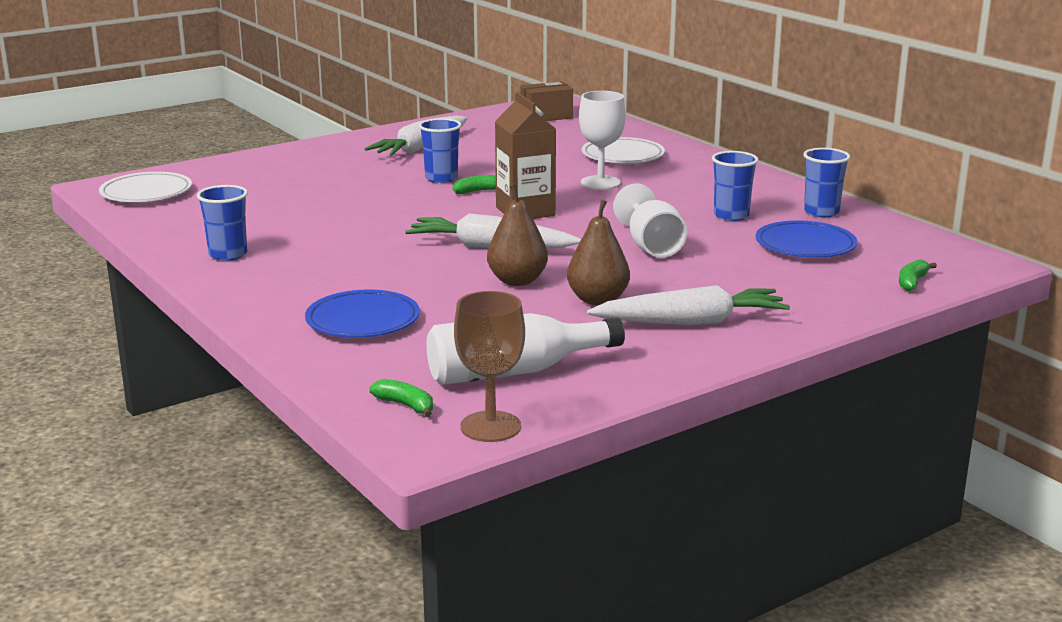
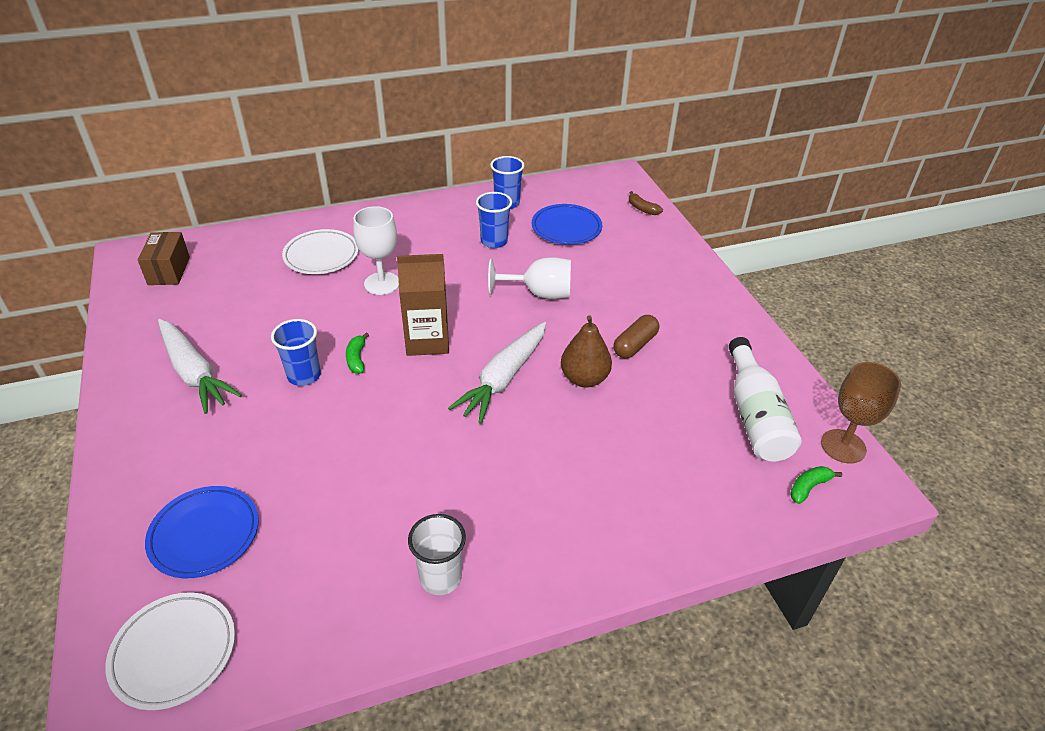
camera: 75 degrees left, 20 degrees up
blue cup [197,185,248,261] -> white cup [408,514,466,595]
blue plate [305,290,420,338] -> blue plate moved to [145,486,259,578]
brown pear [567,200,630,305] -> brown capsule [613,315,659,358]
white carrot [587,285,790,325] -> none
green banana [899,259,937,291] -> brown banana [629,191,663,215]

